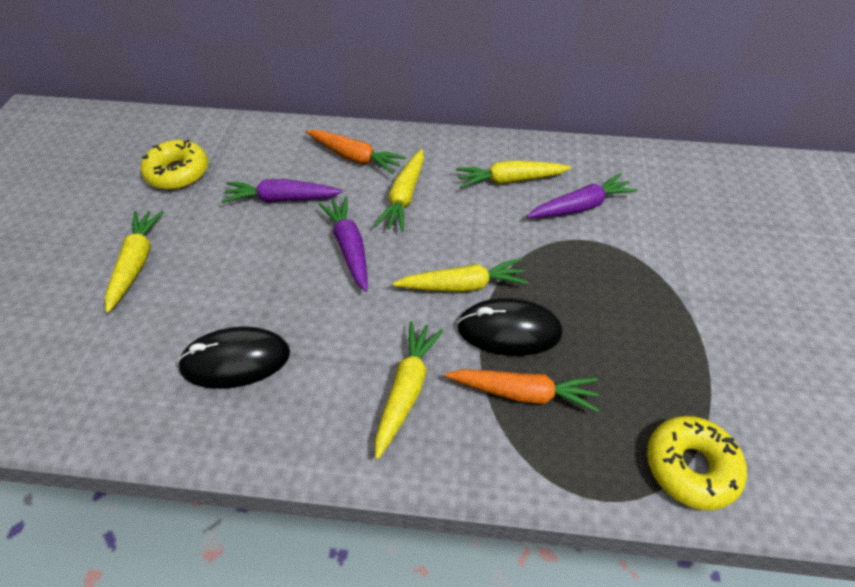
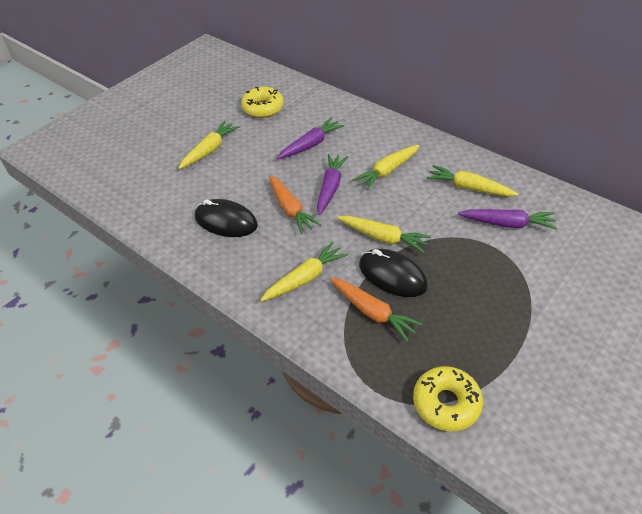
camera: 35 degrees right, 5 degrees down
purple carrot [221,179,343,203] -> purple carrot turned 105 degrees clockwise [277,118,344,159]
orange carrot [306,130,406,174] -> orange carrot moved to [269,175,321,234]

